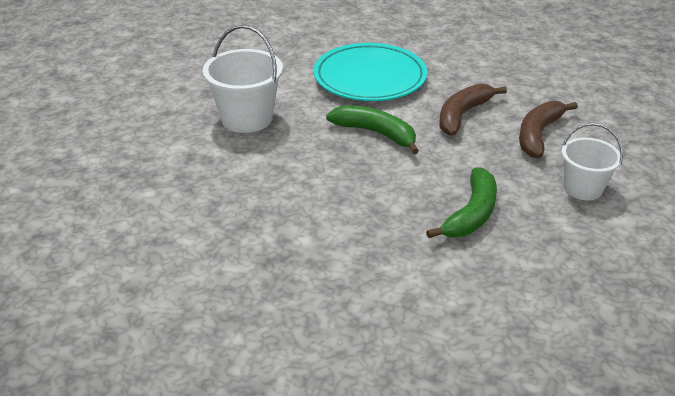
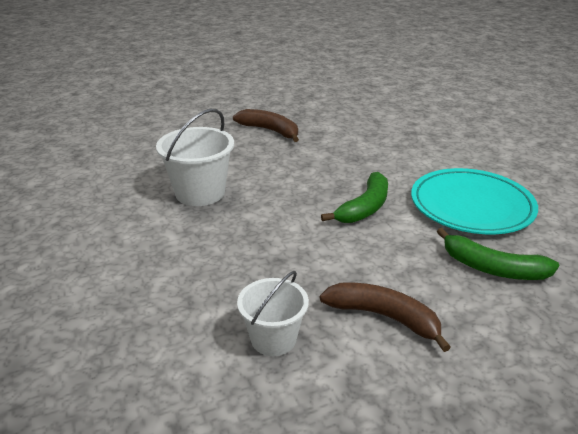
camera: 90 degrees right, 5 degrees down
white bucket [203,25,283,133] -> white bucket moved to [156,109,234,206]
green banana [426,167,497,238] -> green banana moved to [437,228,559,280]
brown banana [440,84,507,136] -> brown banana moved to [233,109,299,142]

